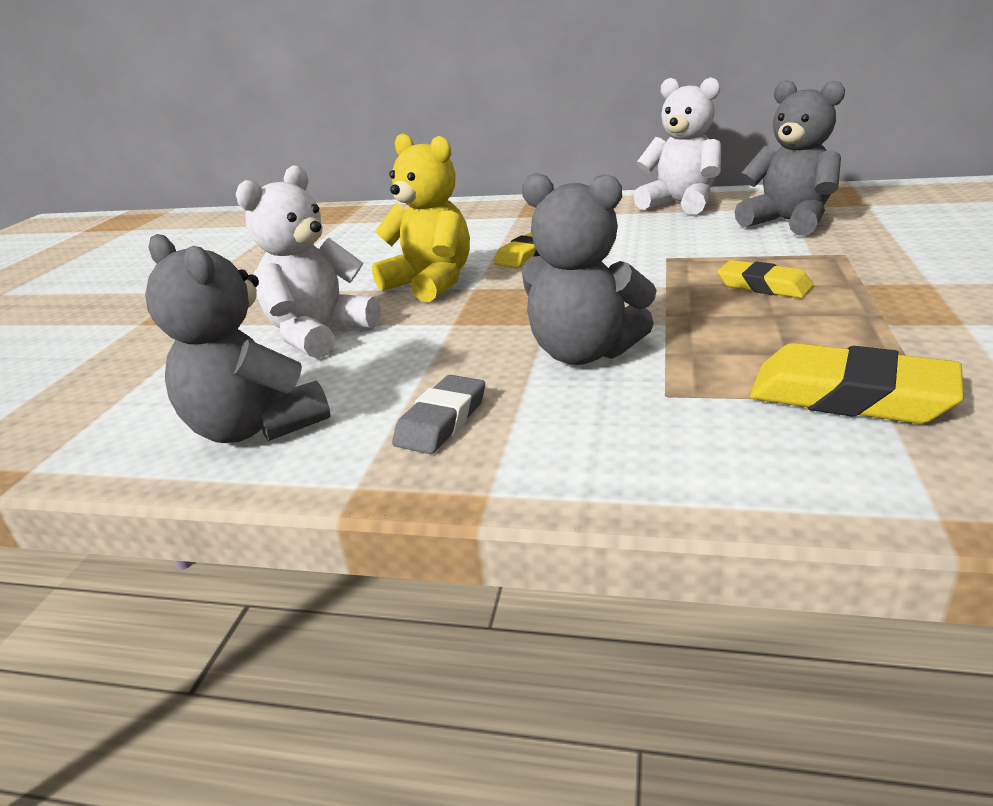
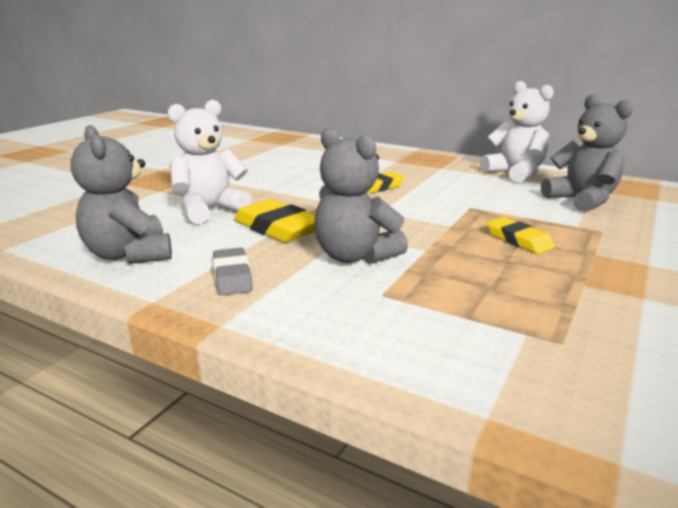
camera: 15 degrees right, 5 degrees down
yellow teddy bear [372,133,470,302] -> none
grey eraser [392,375,485,454] -> grey eraser turned 60 degrees counterclockwise [213,248,253,295]
yellow eraser [750,343,964,424] -> yellow eraser moved to [234,199,315,243]

